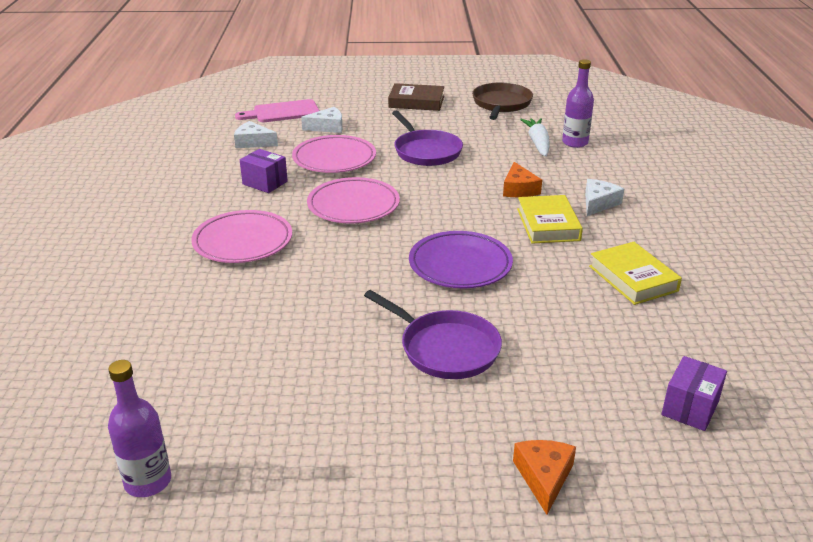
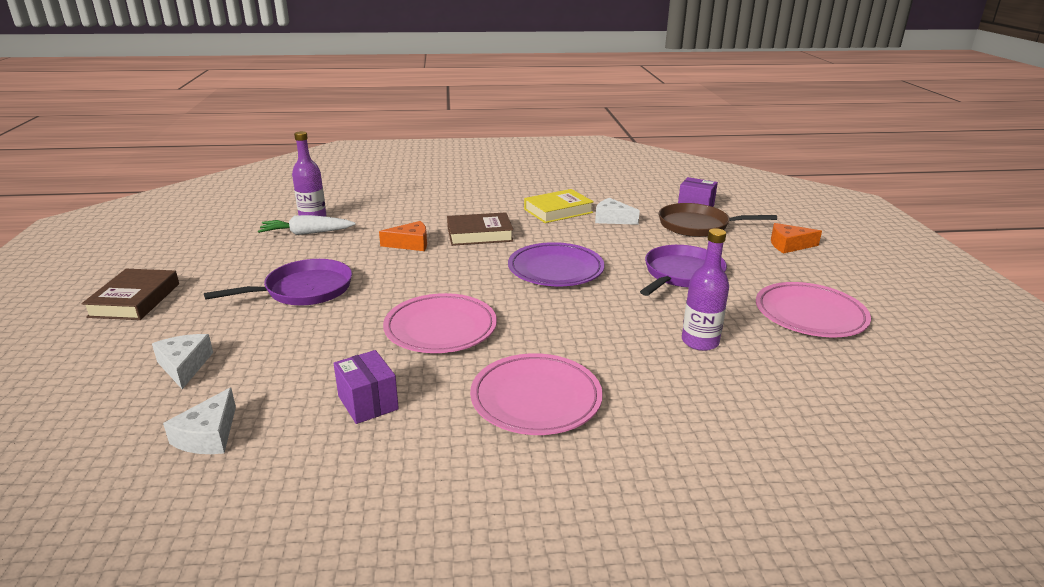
camera: 95 degrees left, 5 degrees down
purple bottle [108,360,171,497] -> purple bottle moved to [682,228,729,351]
pink cutting board [235,99,319,122] -> none
purple box [240,149,288,193] -> purple box turned 60 degrees counterclockwise [334,350,399,424]
pink plate [292,135,376,173] -> pink plate moved to [756,282,871,337]
brown pan [472,83,533,120] -> brown pan moved to [659,203,777,237]
yellow book [517,195,583,244] -> brown book [447,212,513,246]
white cheese [585,179,624,216] -> white cheese moved to [595,198,640,225]

